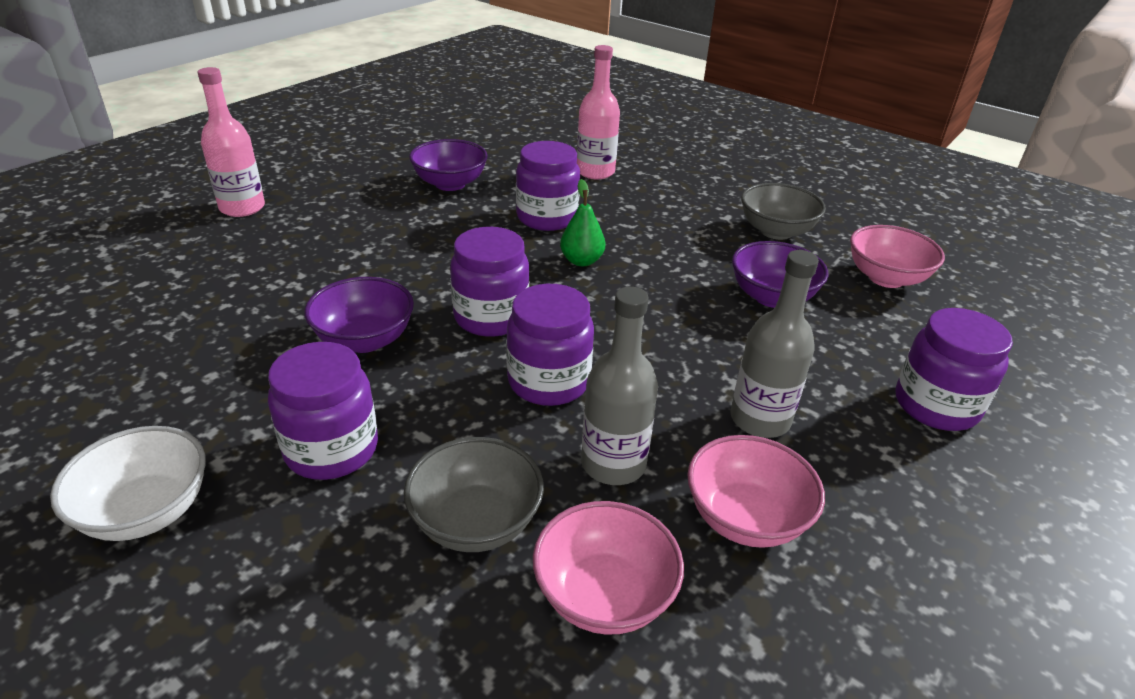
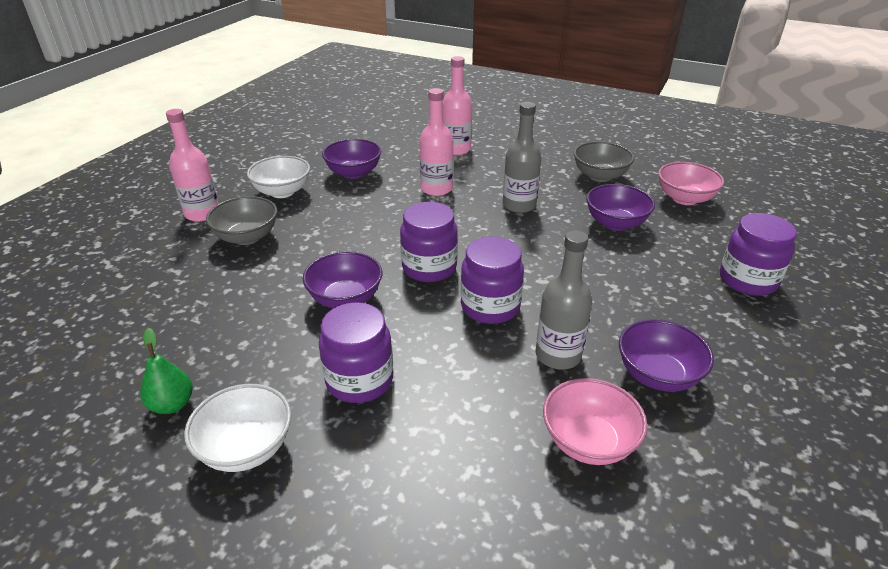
camera: 10 degrees left, 0 degrees up
grey bowl [404,437,544,552] -> grey bowl moved to [206,196,277,245]
purple jar [516,141,580,231] -> pink bottle [419,88,454,196]
green pear [560,179,605,266] -> green pear moved to [140,328,193,414]
pink bowl [687,435,825,548] -> purple bowl [619,319,714,392]
grey bottle [730,250,819,438] -> grey bottle moved to [503,102,541,213]
none -> white bowl [247,156,310,198]

